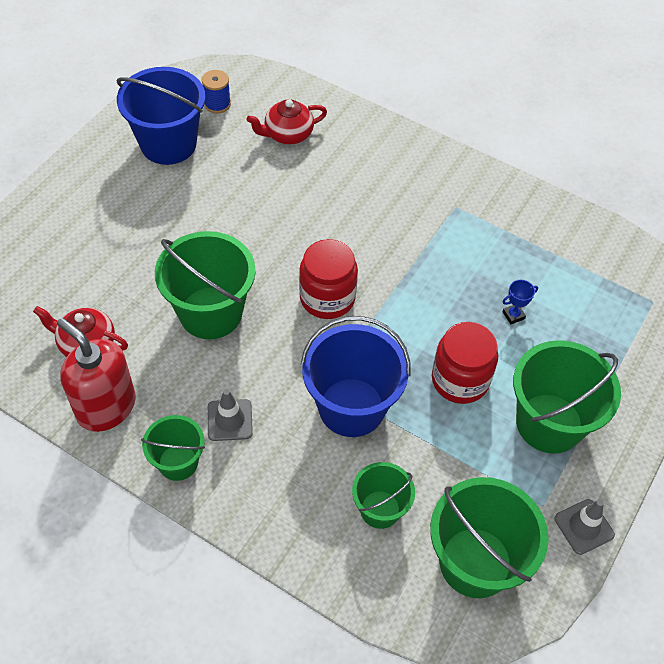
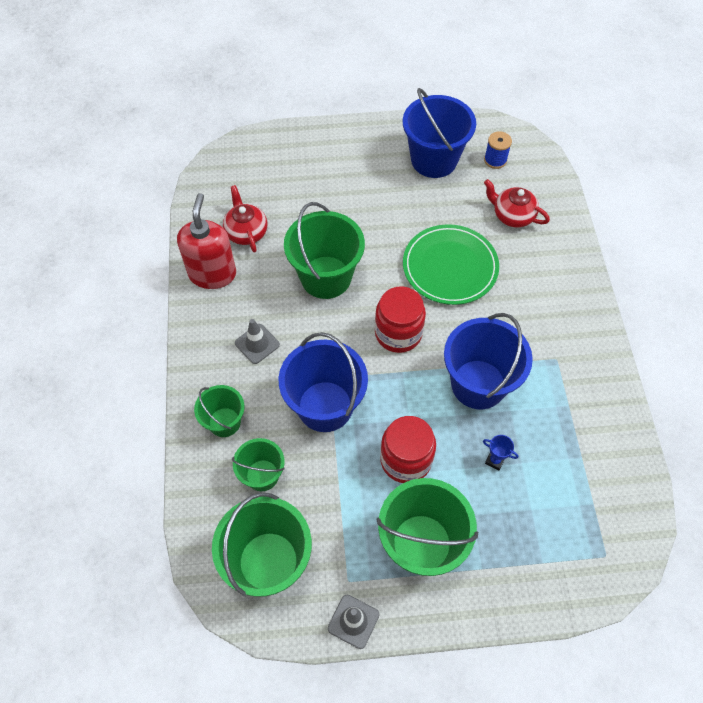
camera: 55 degrees right, 5 degrees up
green bucket [141,415,205,481] -> green bucket moved to [194,385,245,437]
none -> green plate [403,224,499,305]
none -> blue bucket [444,313,533,409]

